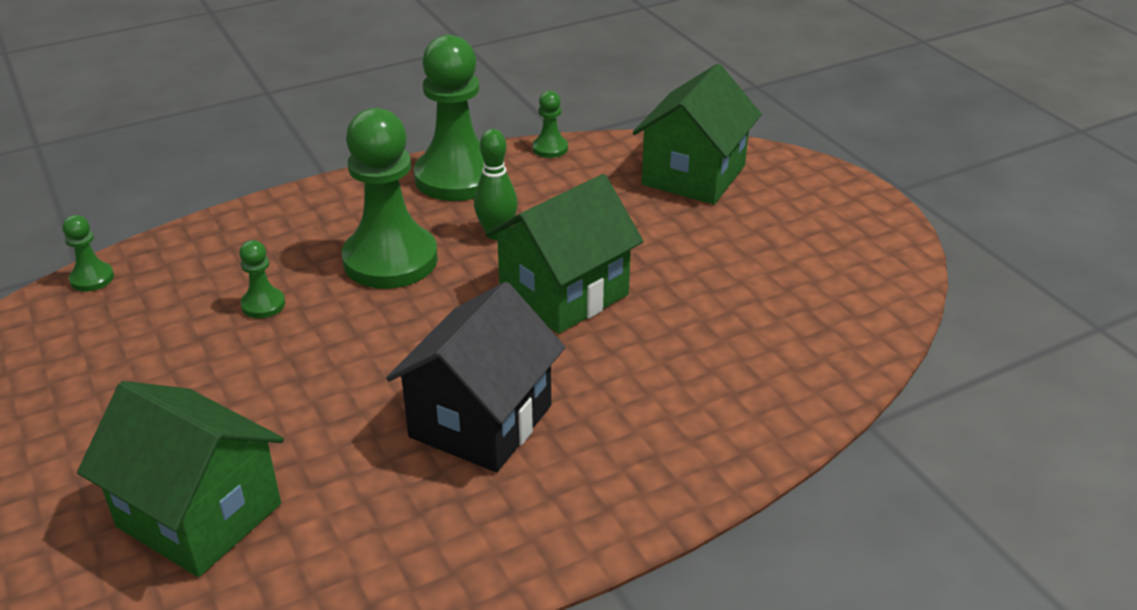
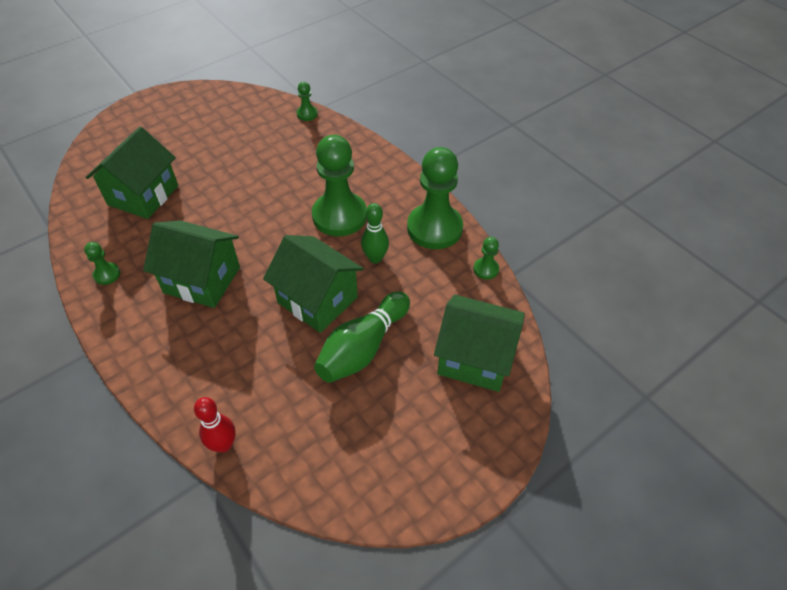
camera: 80 degrees right, 15 degrees up
green pawn [239,240,285,318] -> green pawn moved to [84,242,120,285]
black house [386,282,565,472] -> green house [143,221,240,308]
none -> red bowling pin [194,397,236,453]
none -> green bowling pin [314,291,410,383]

